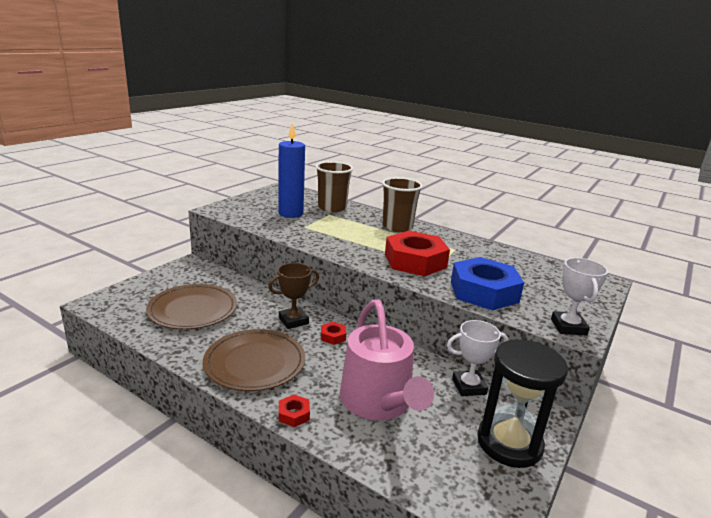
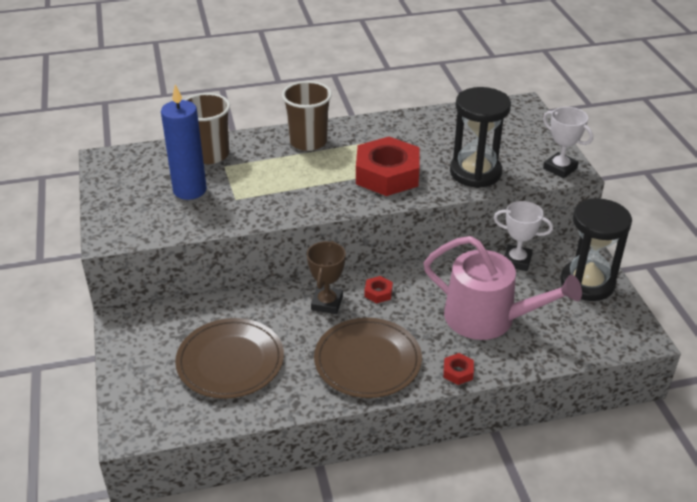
camera: 45 degrees left, 15 degrees up
white trophy [447,320,508,396] -> white trophy turned 75 degrees clockwise [494,201,553,271]
blue nut [451,257,524,310] -> black hourglass [450,87,511,188]

